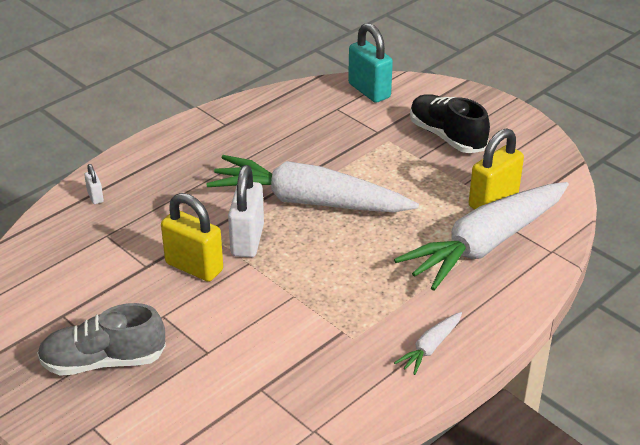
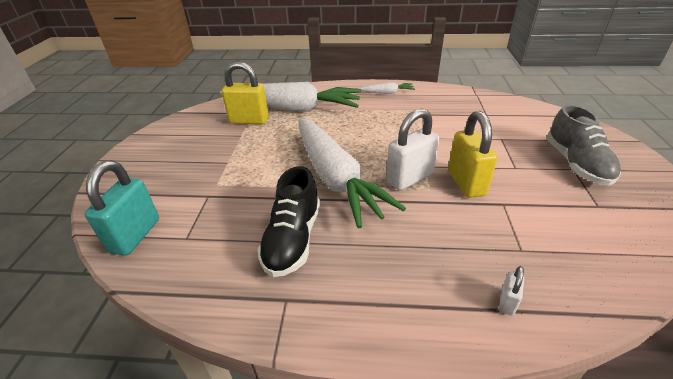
camera: 130 degrees left, 0 degrees up
grey shoe [37,303,166,376] -> grey shoe turned 45 degrees clockwise [546,105,621,186]
black shoe [410,95,490,153] -> black shoe moved to [257,166,320,277]

